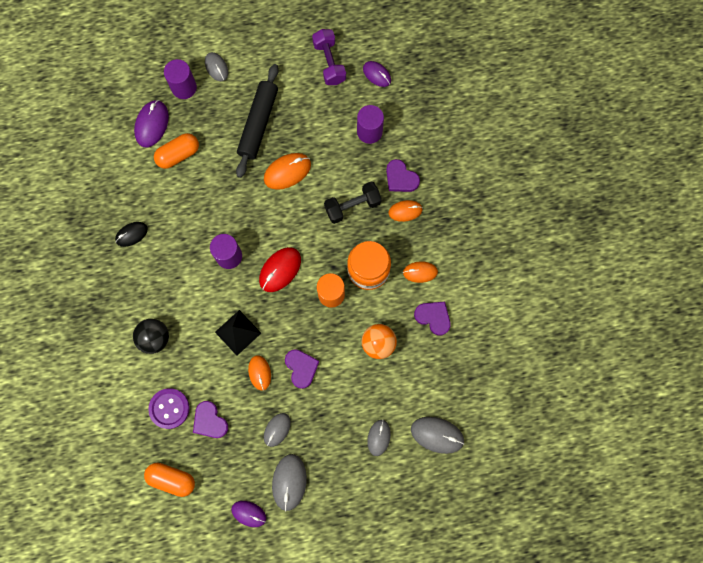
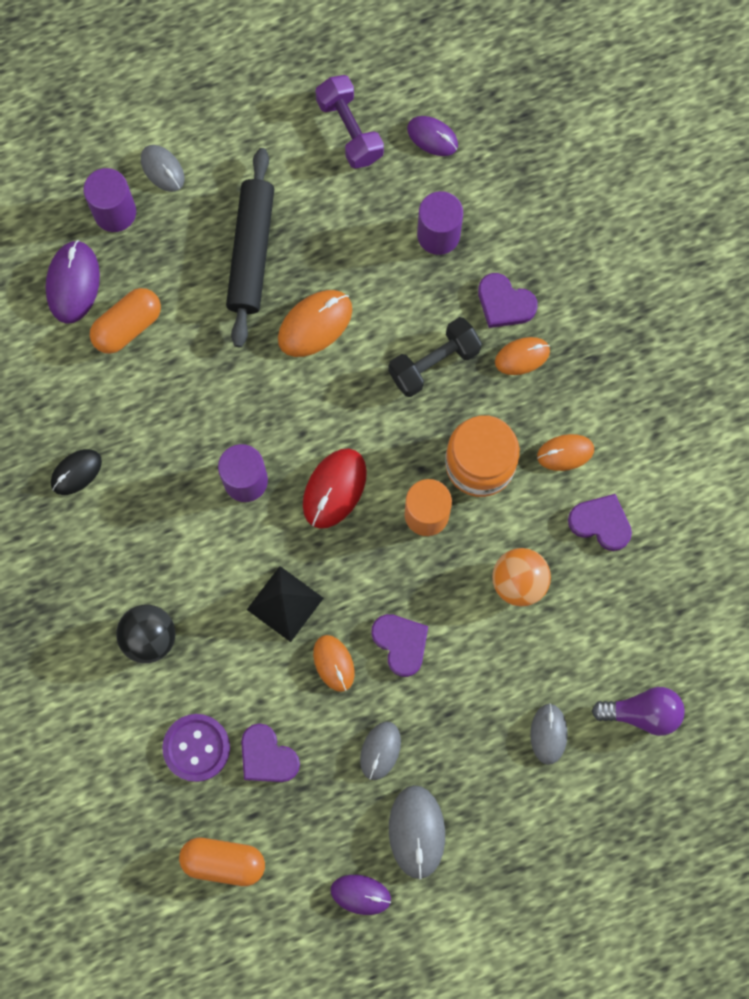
camera: 10 degrees left, 0 degrees up
grey mouse [411,417,464,454] -> purple light bulb [592,687,685,736]

